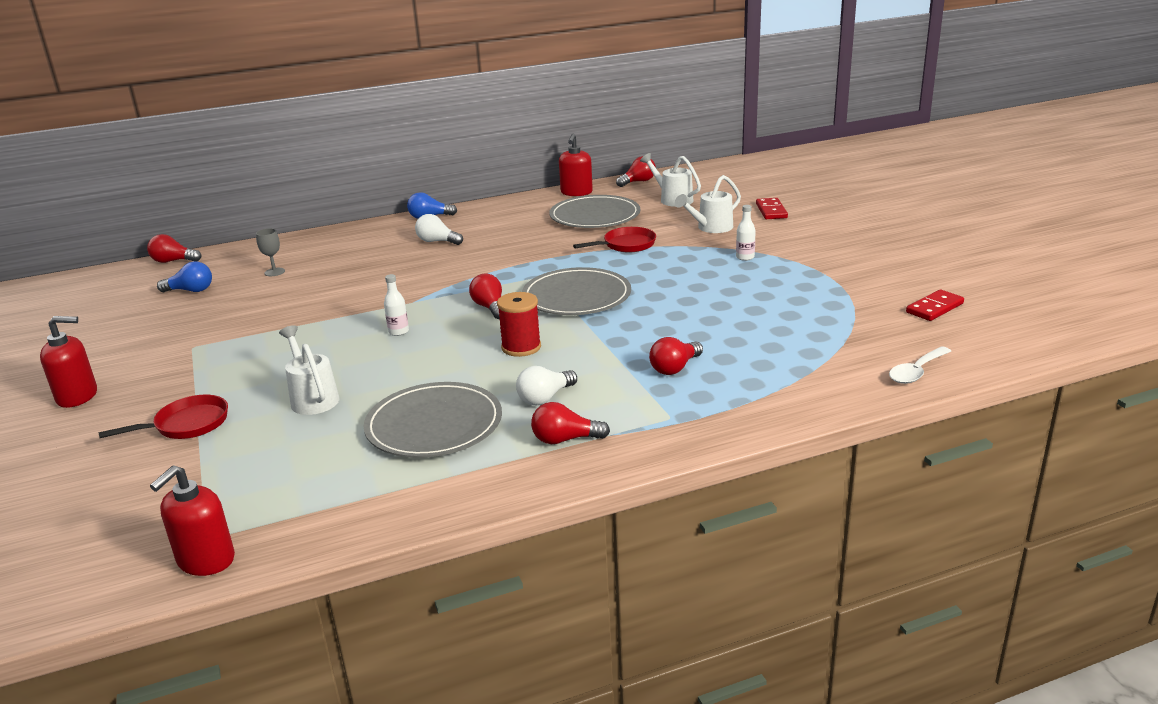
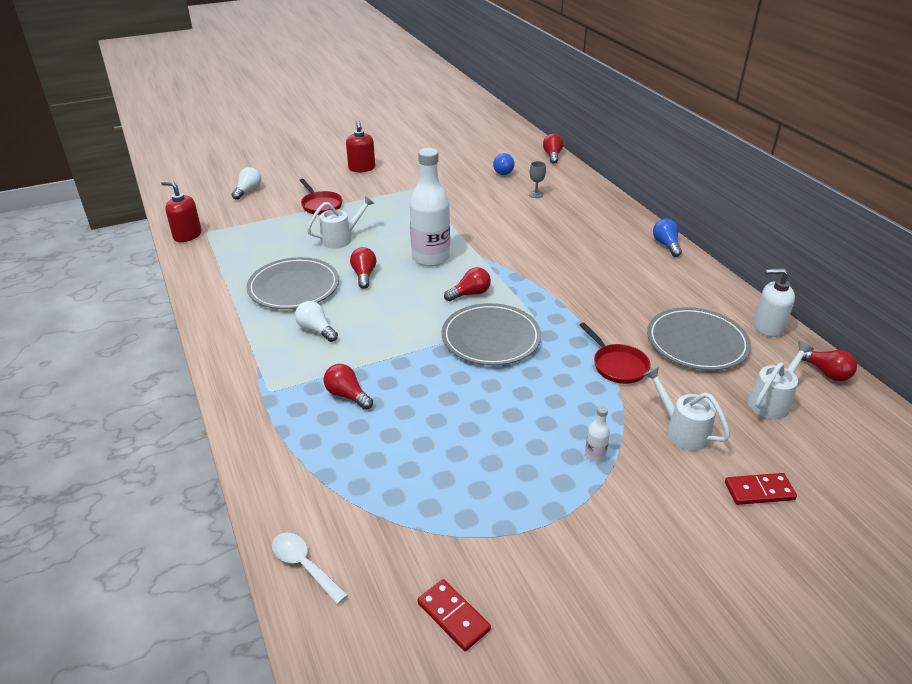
camera: 85 degrees right, 10 degrees up
white bottle [384,274,409,336] -> white bottle [410,148,450,266], size x2.48
white light bulb [415,214,463,245] -> white light bulb moved to [232,167,261,200]
red spool [497,292,541,357] -> none
red light bulb [531,402,610,444] -> red light bulb moved to [350,247,376,289]
red soap dispenser [559,134,593,196] -> white soap dispenser [754,268,795,337]

